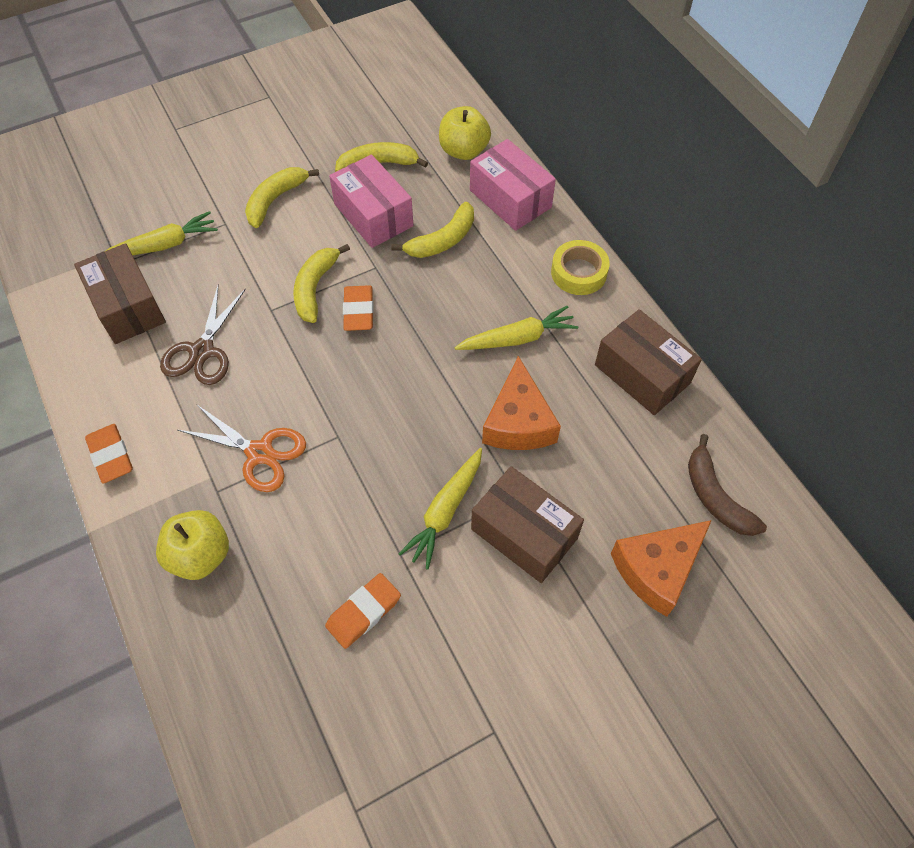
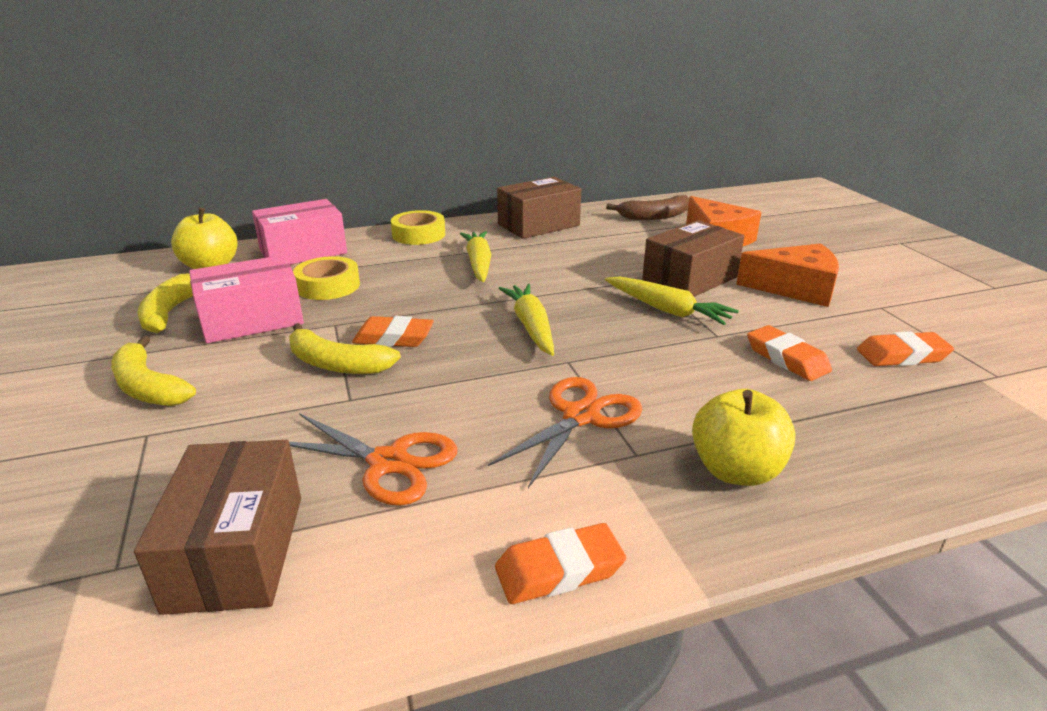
camera: 80 degrees left, 30 degrees down
brown box [74,243,166,344] -> brown box turned 75 degrees counterclockwise [134,440,301,615]
yellow carrot [106,211,218,255] -> yellow carrot moved to [498,284,554,356]
brown scissors [160,284,246,385] -> orange scissors [268,413,457,506]
yellow banana [391,202,474,258] -> yellow tape [293,256,360,300]
orange cheese [482,356,561,450] -> orange cheese moved to [736,243,839,307]
none -> orange eraser [857,331,954,366]

